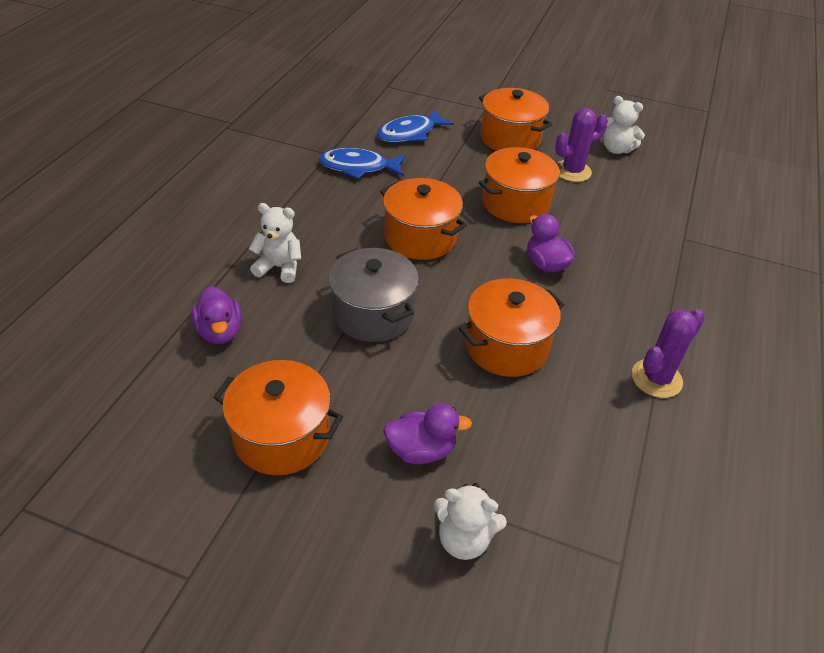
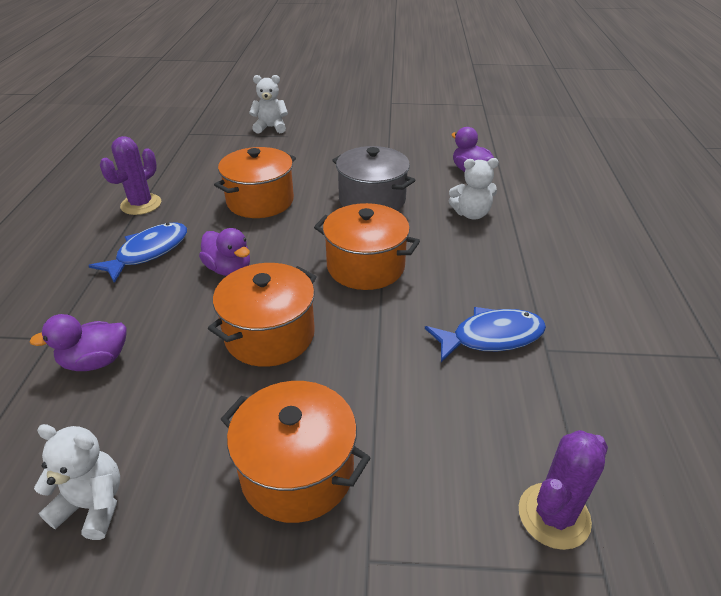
camera: 165 degrees right, 5 degrees down
orange pot [213,360,343,475] -> none
blue fish [377,110,454,142] -> blue fish moved to [88,222,187,283]
purple duck [383,404,472,464] -> purple duck moved to [29,314,126,371]
purple cactus [555,108,608,182] -> purple cactus moved to [519,430,608,550]

